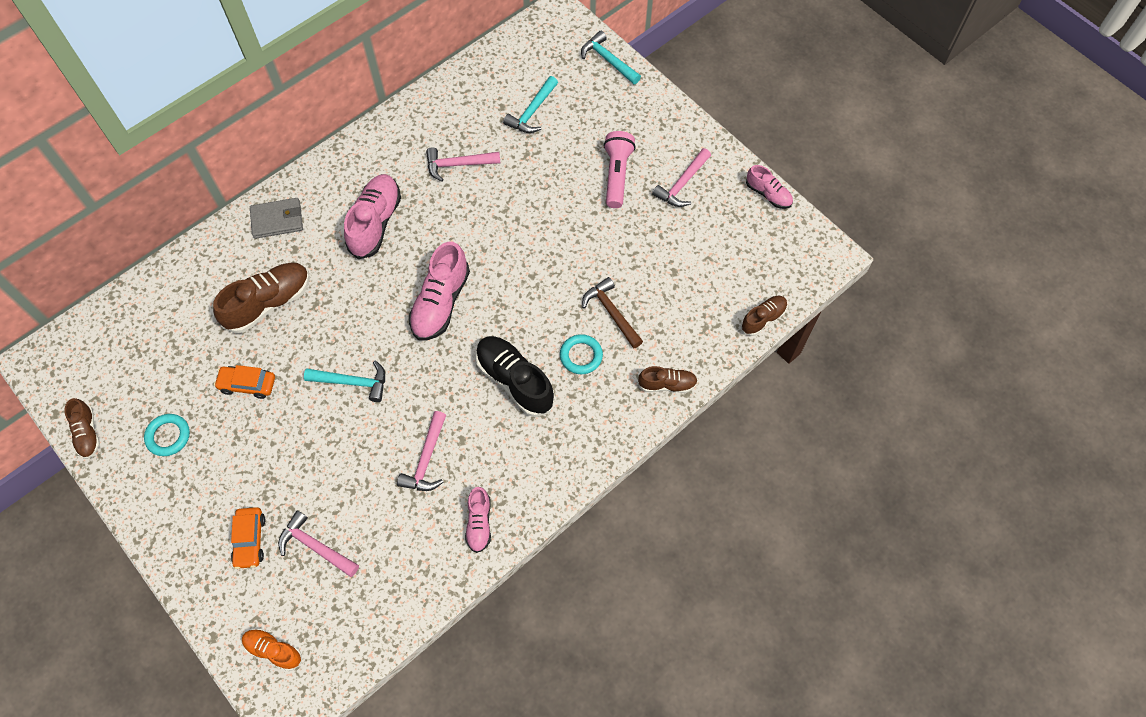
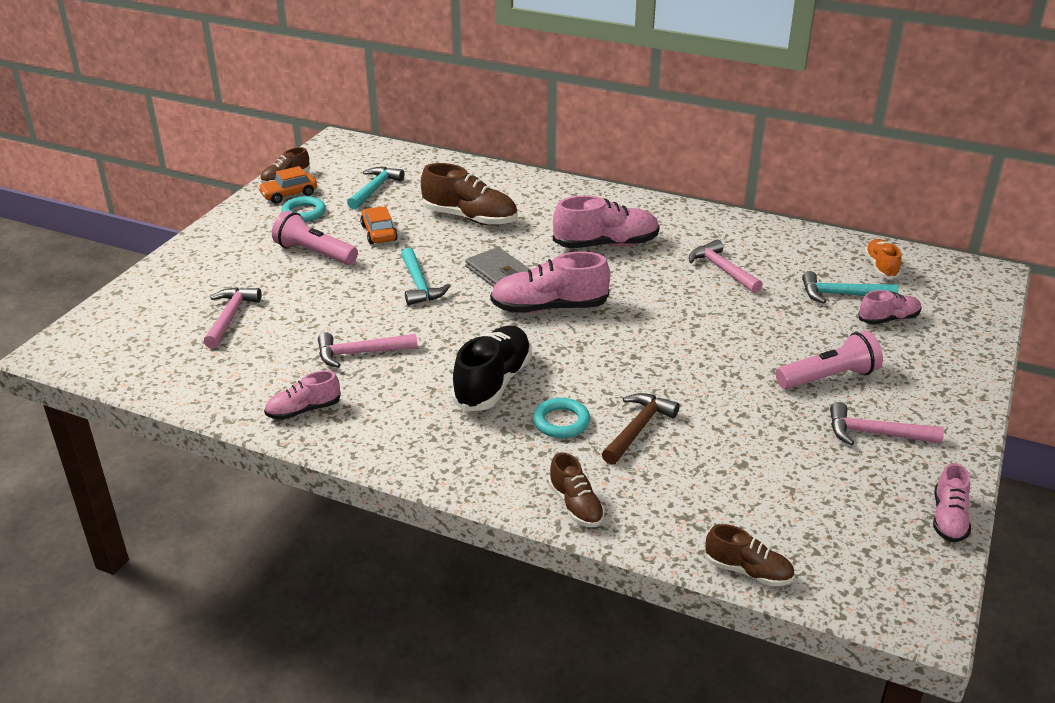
camera: 65 degrees right, 30 degrees down
orange car [231,507,265,569] -> orange car moved to [258,166,317,204]
orange shoe [242,628,302,671] -> orange shoe moved to [864,239,901,279]
grey wallet [250,198,303,239] -> grey wallet moved to [465,247,531,287]
turquoise hammer [581,31,641,84] -> turquoise hammer moved to [347,167,405,210]
none -> pink flashlight [272,211,358,265]
none -> pink shoe [858,290,921,325]

